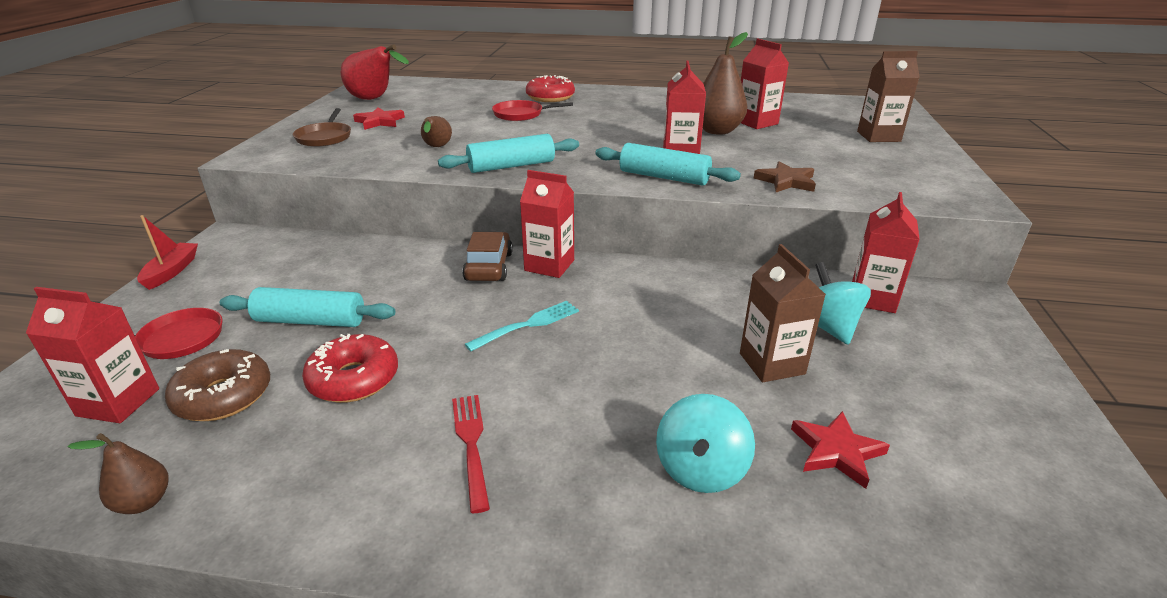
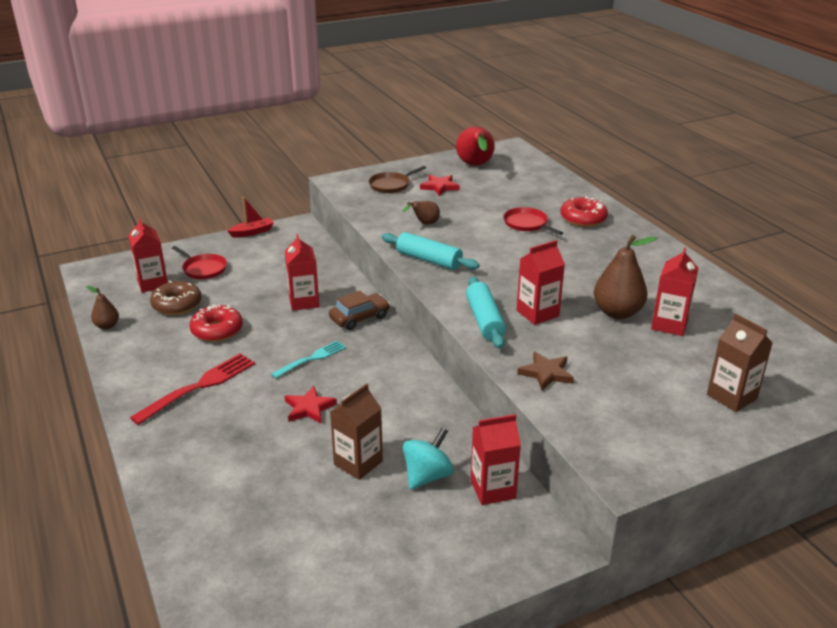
camera: 55 degrees right, 0 degrees up
turquoise rolling pin [219,287,395,327] -> none
red fork [452,395,490,513] -> red fork [130,353,255,425], size x1.57
turquoise fork [465,301,579,351] -> turquoise fork turned 60 degrees counterclockwise [271,341,346,378]
red carton [520,170,574,278] -> red carton moved to [285,234,319,311]
turquoise spinning top [656,394,755,493] -> none
red star [791,411,890,489] -> red star moved to [285,386,337,424]

